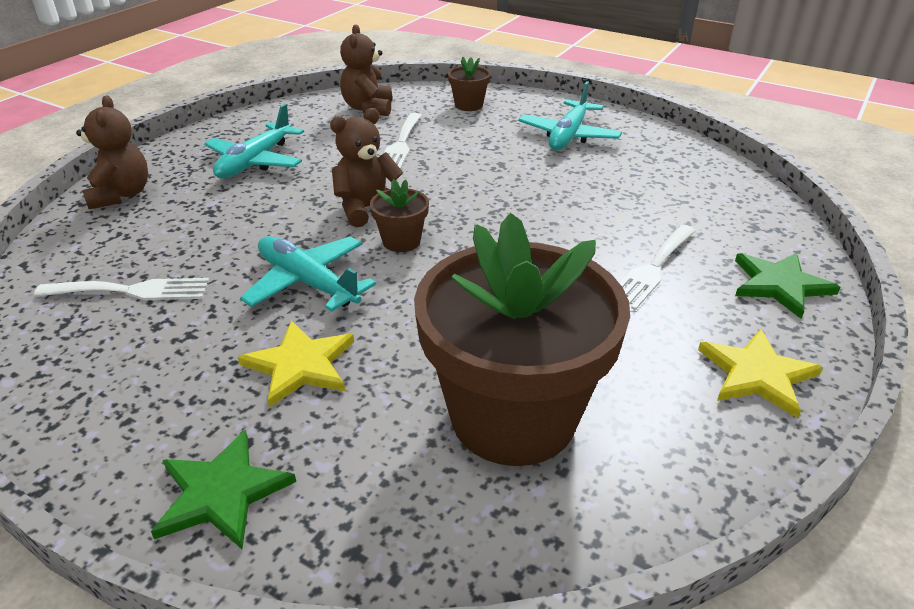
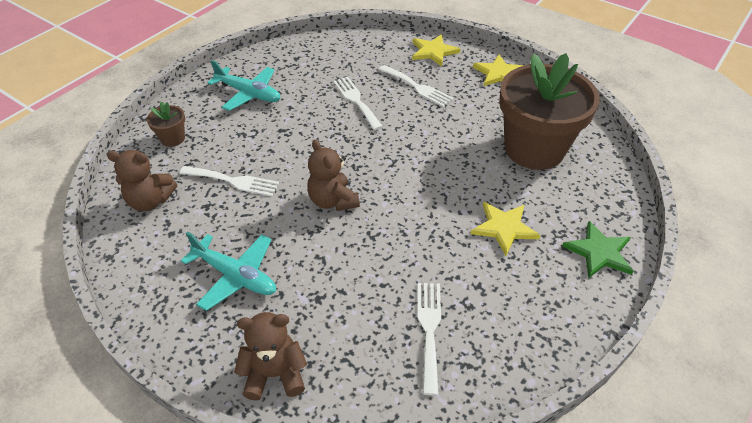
camera: 85 degrees left, 10 degrees up
turquoise plane [240,236,376,312] -> none
brown flower pot [370,179,429,252] -> none
green star [735,252,840,319] -> yellow star [412,34,460,66]
none -> white fork [333,77,383,130]

